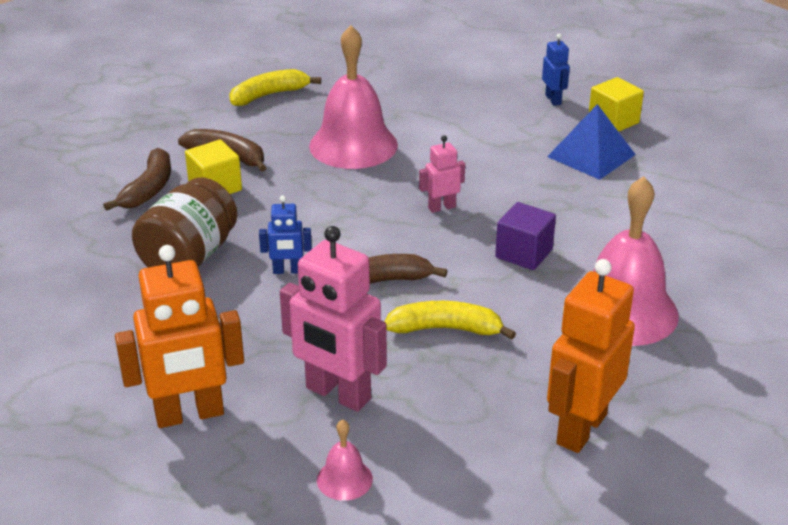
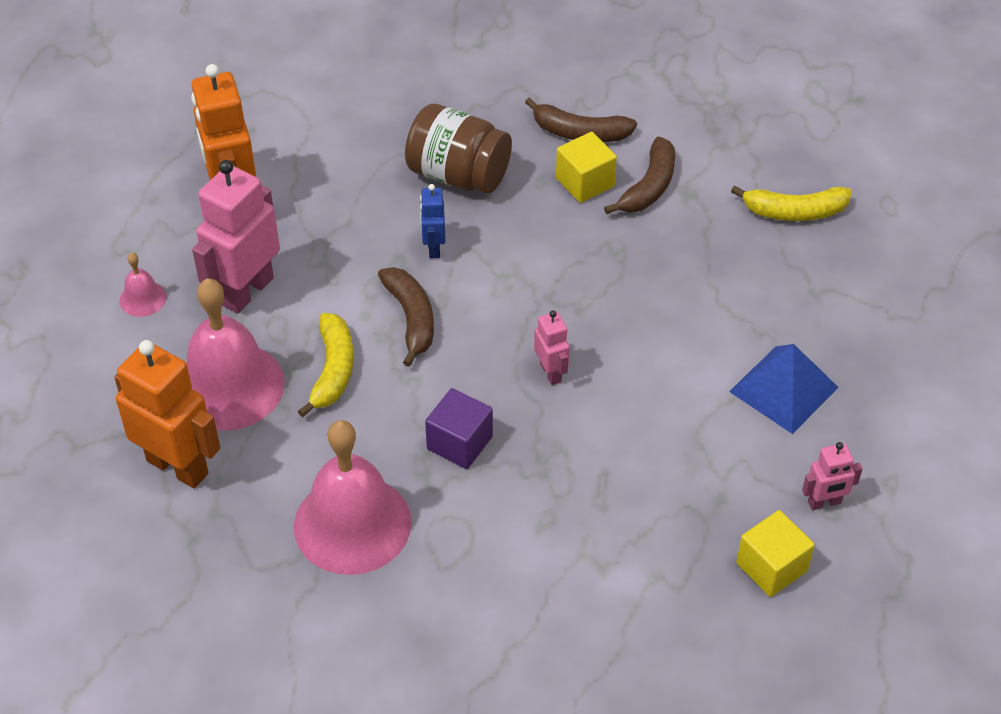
camera: 90 degrees right, 15 degrees up
yellow banana [229,69,321,106] -> yellow banana turned 120 degrees clockwise [731,185,852,221]
pink bell [309,25,398,169] -> pink bell moved to [186,278,285,431]
blue robot [542,34,570,106] -> pink robot [802,442,863,510]
blue pyramid [547,104,636,180] -> blue pyramid moved to [729,344,839,434]

